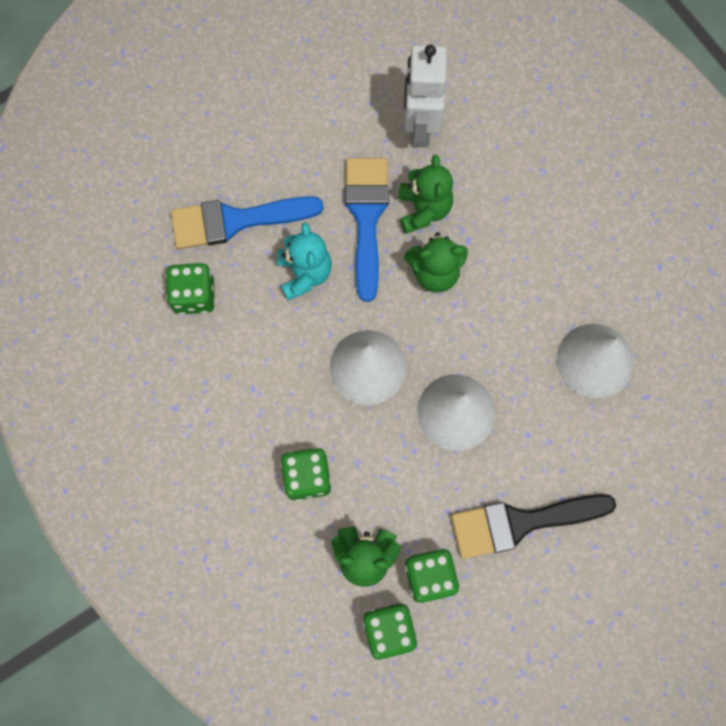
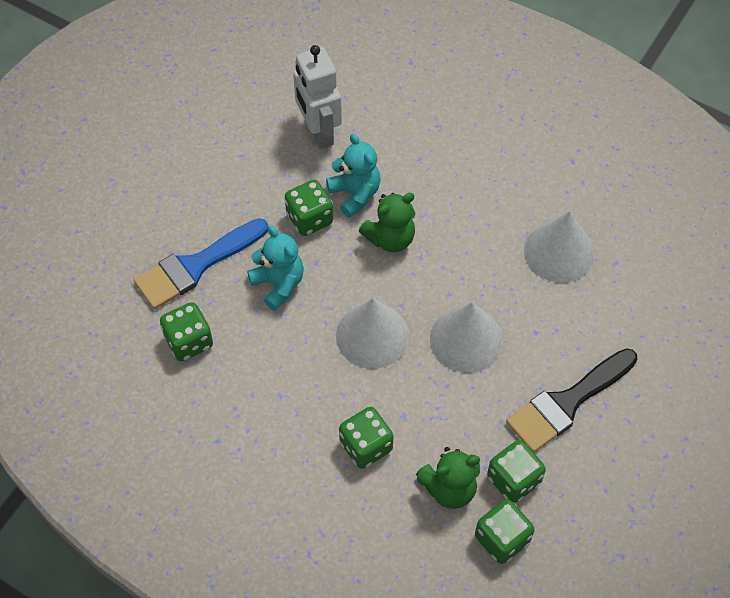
camera: 25 degrees left, 15 degrees down
blue brush [345,158,389,302] -> green dice [285,180,333,236]
green teddy bear [398,155,453,234] -> turquoise teddy bear [326,134,381,218]

